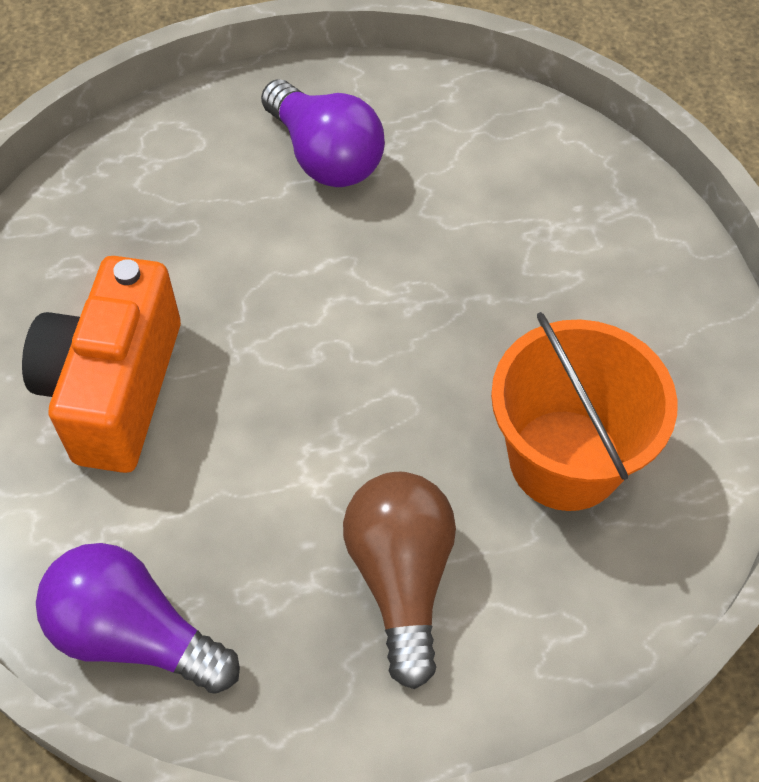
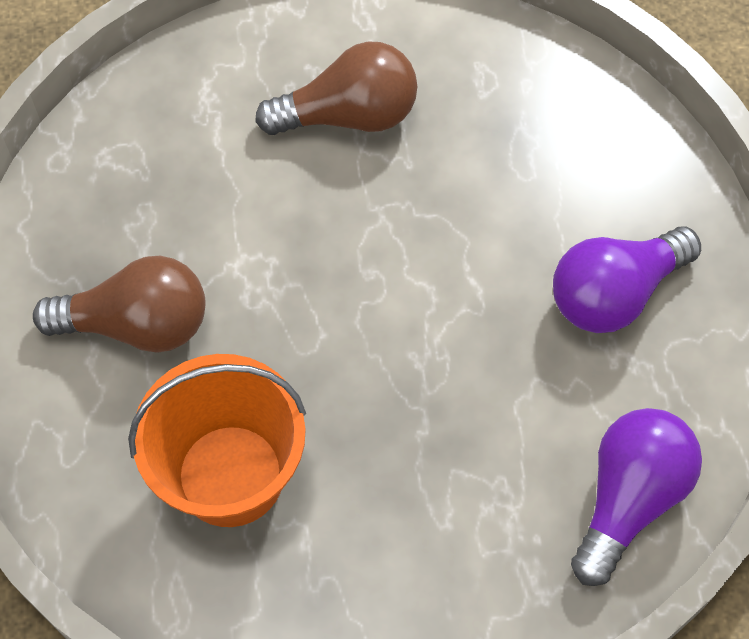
camera: 95 degrees right, 5 degrees up
orange camera [22,256,181,473] -> brown light bulb [255,42,417,135]
purple light bulb [36,543,240,694] -> purple light bulb moved to [571,408,702,586]

